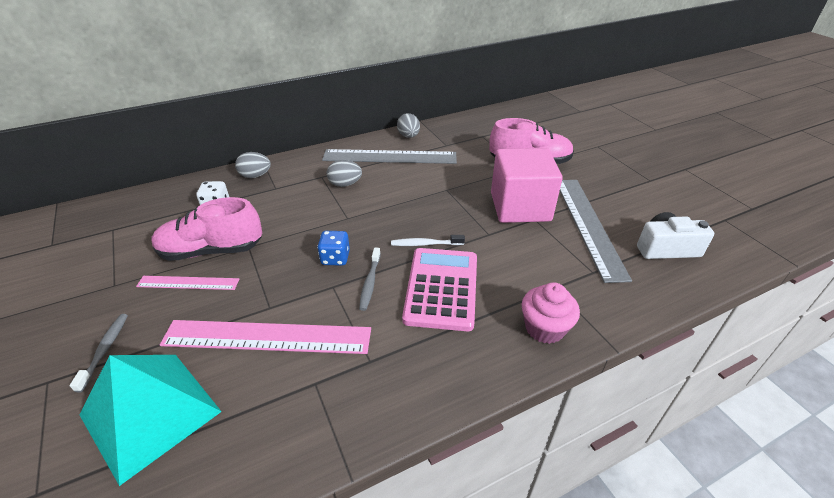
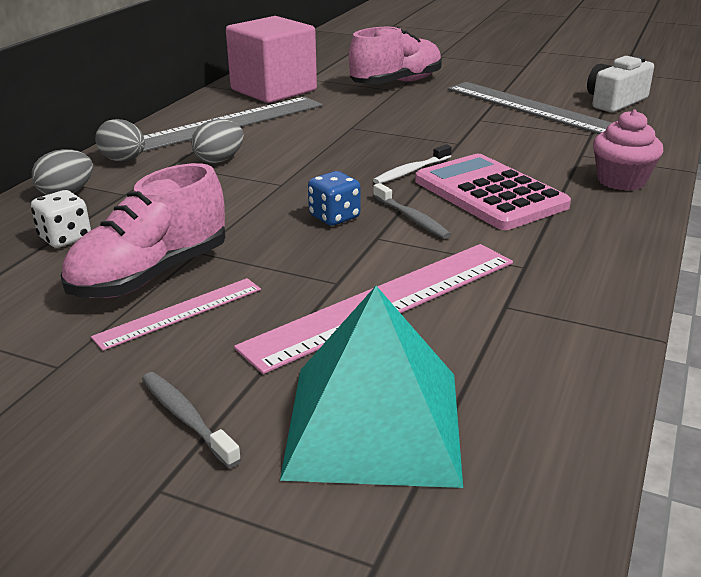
camera: 40 degrees left, 10 degrees down
grey egg [397,113,420,138] -> grey egg moved to [95,119,145,162]
pink cube [491,148,563,223] -> pink cube moved to [226,16,317,103]

